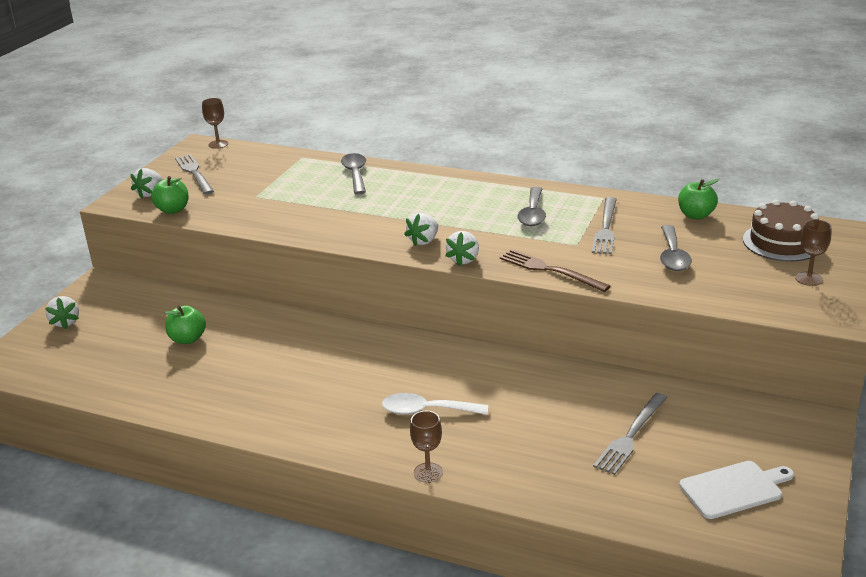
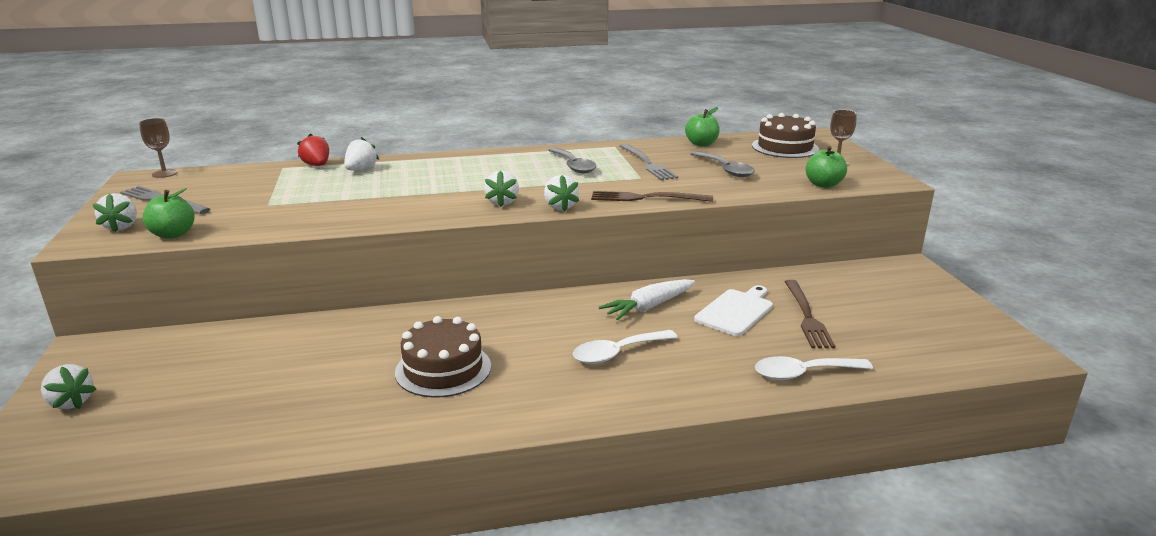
camera: 35 degrees left, 5 degrees down
green apple [165,305,206,344] -> green apple moved to [806,146,847,188]
grey spoon [341,153,366,195] -> white strawberry [344,137,379,170]
brown goblet [410,411,443,483] -> none
grey fork [593,393,668,475] -> brown fork [784,280,835,348]
white cutting board [679,461,794,519] -> white cutting board moved to [694,285,773,336]
none -> red strawberry [297,133,329,166]
none -> brown cake [395,316,491,398]
none -> white carrot [599,279,695,320]
none -> white spoon [755,356,873,380]

